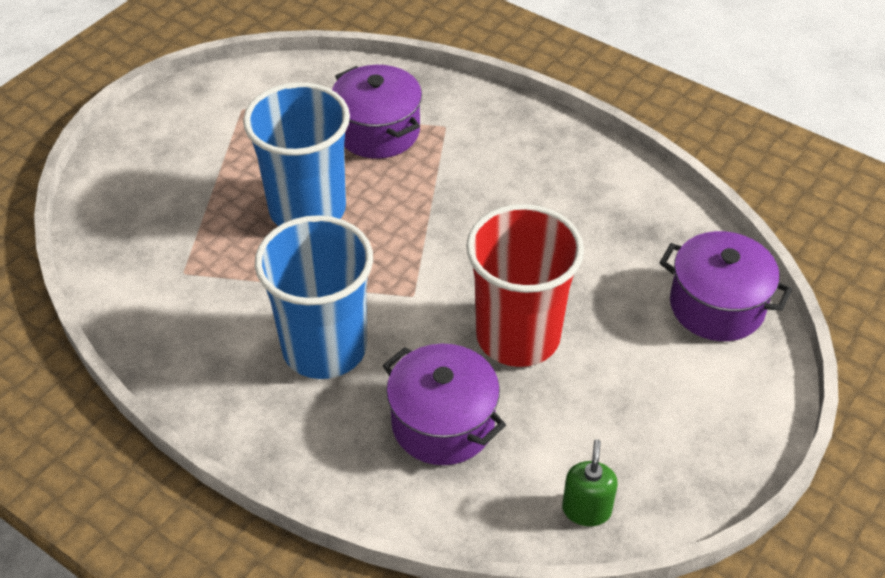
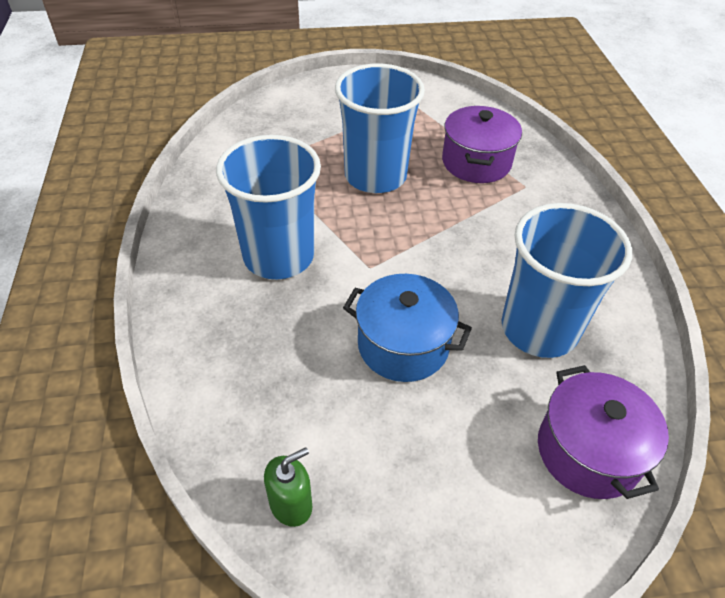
camera: 45 degrees right, 0 degrees up
purple pot [382,344,506,465] -> none
red cup [466,204,584,367] -> blue pot [343,274,472,382]
none -> blue cup [501,203,632,358]

